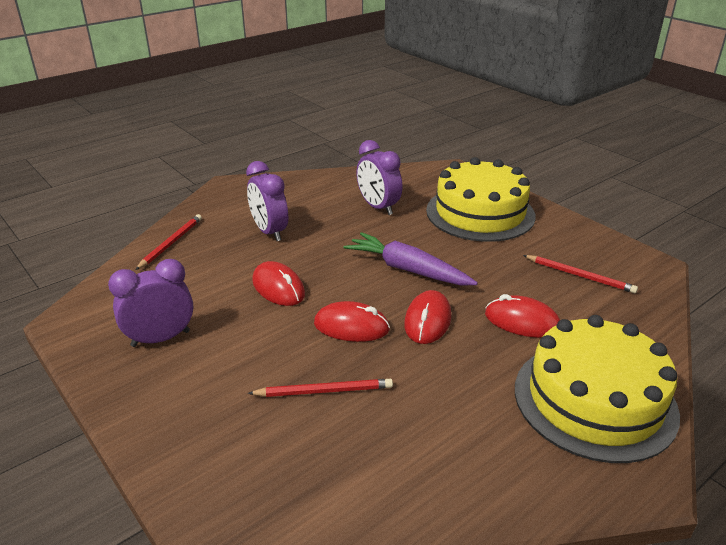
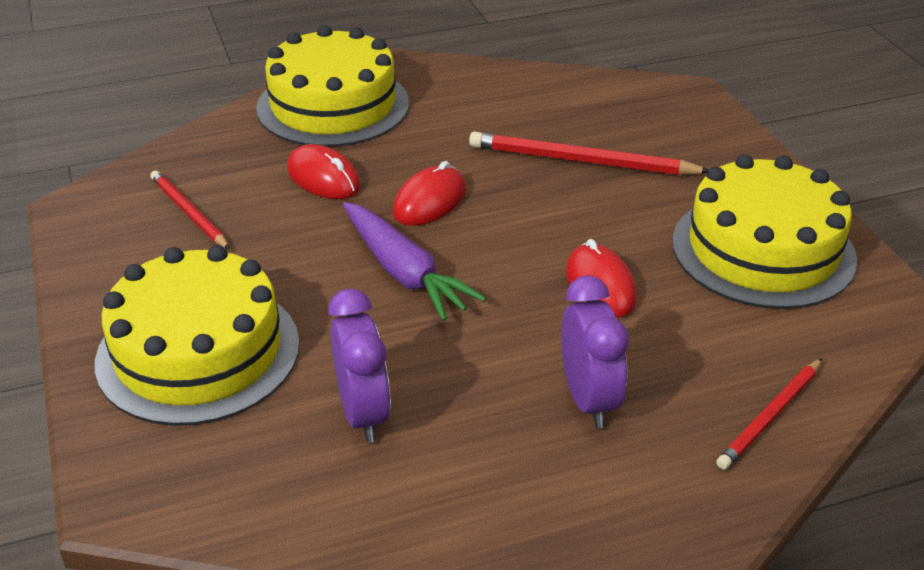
camera: 160 degrees left, 5 degrees up
purple clock [108,259,193,347] -> yellow cake [672,155,857,309]
red pencil [247,379,393,397] -> red pencil [469,132,708,175], size x1.60
red mouse [314,301,390,342] -> none

